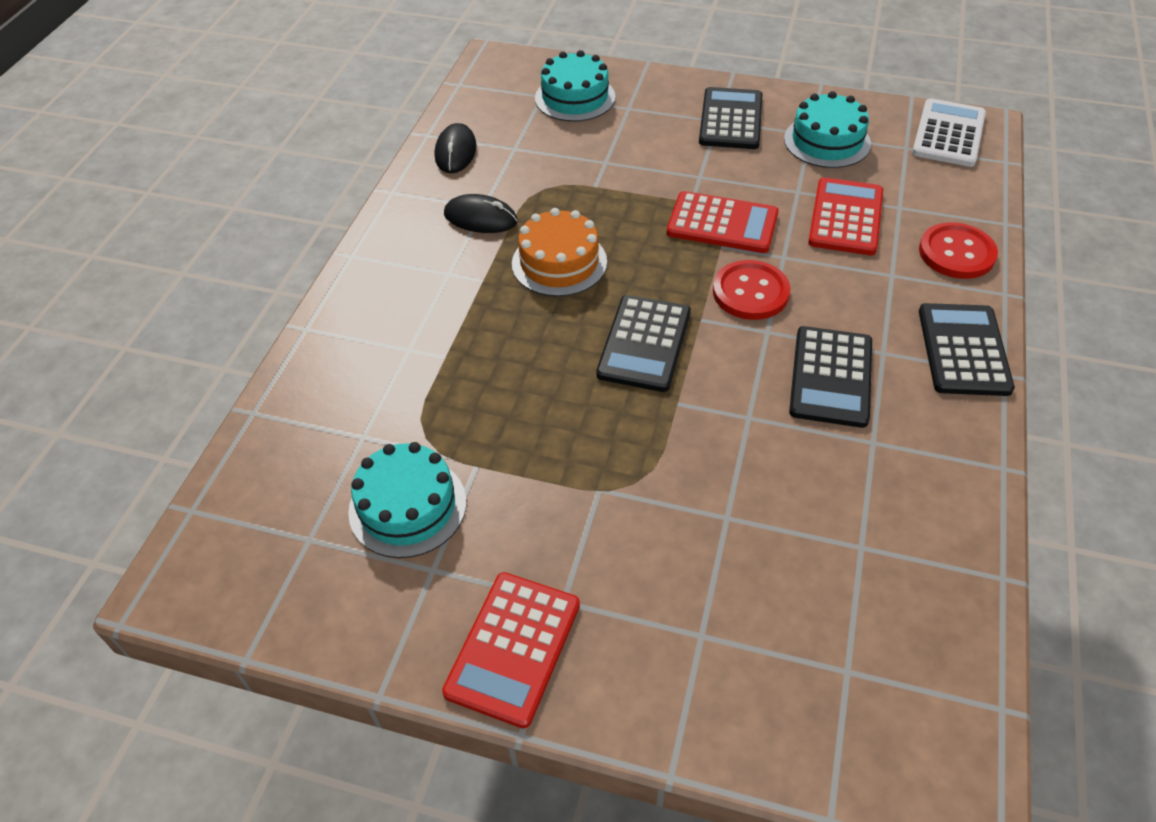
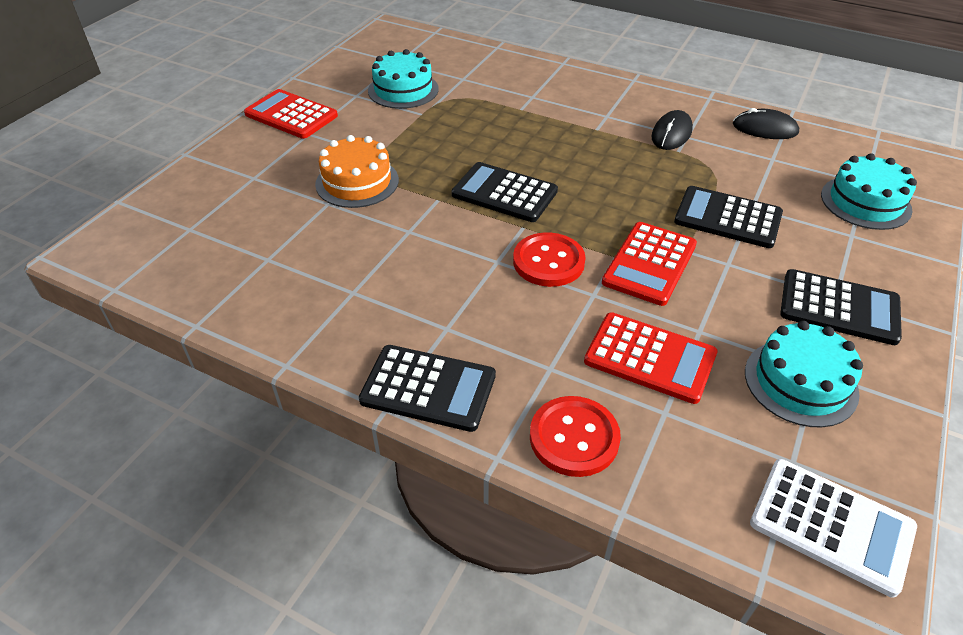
camera: 100 degrees right, 5 degrees down
orange cake [512,208,607,297] -> orange cake moved to [315,135,399,208]
black calculator [789,326,872,428] -> black calculator moved to [674,186,783,248]

